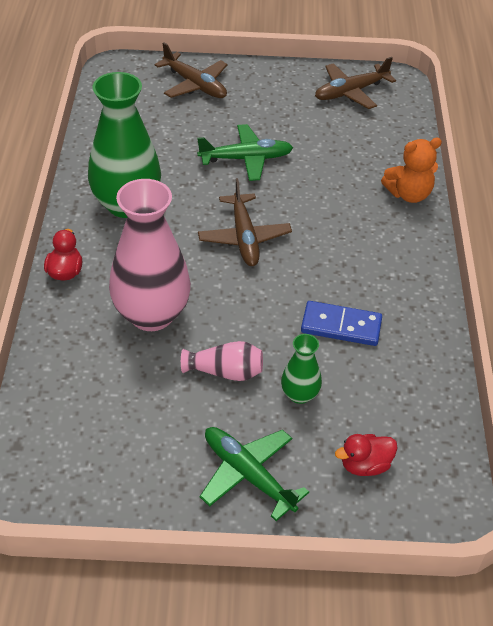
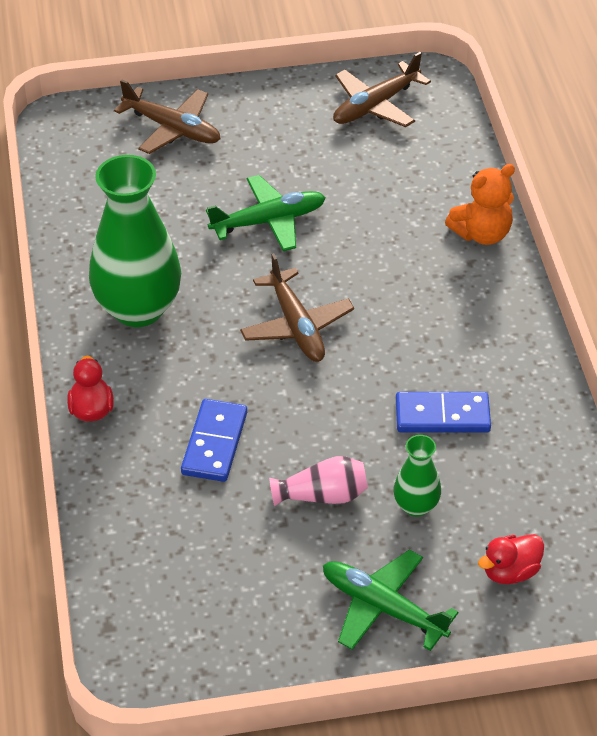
camera: 10 degrees left, 0 degrees up
pink vase [109,179,191,331] -> blue domino [181,399,247,482]

